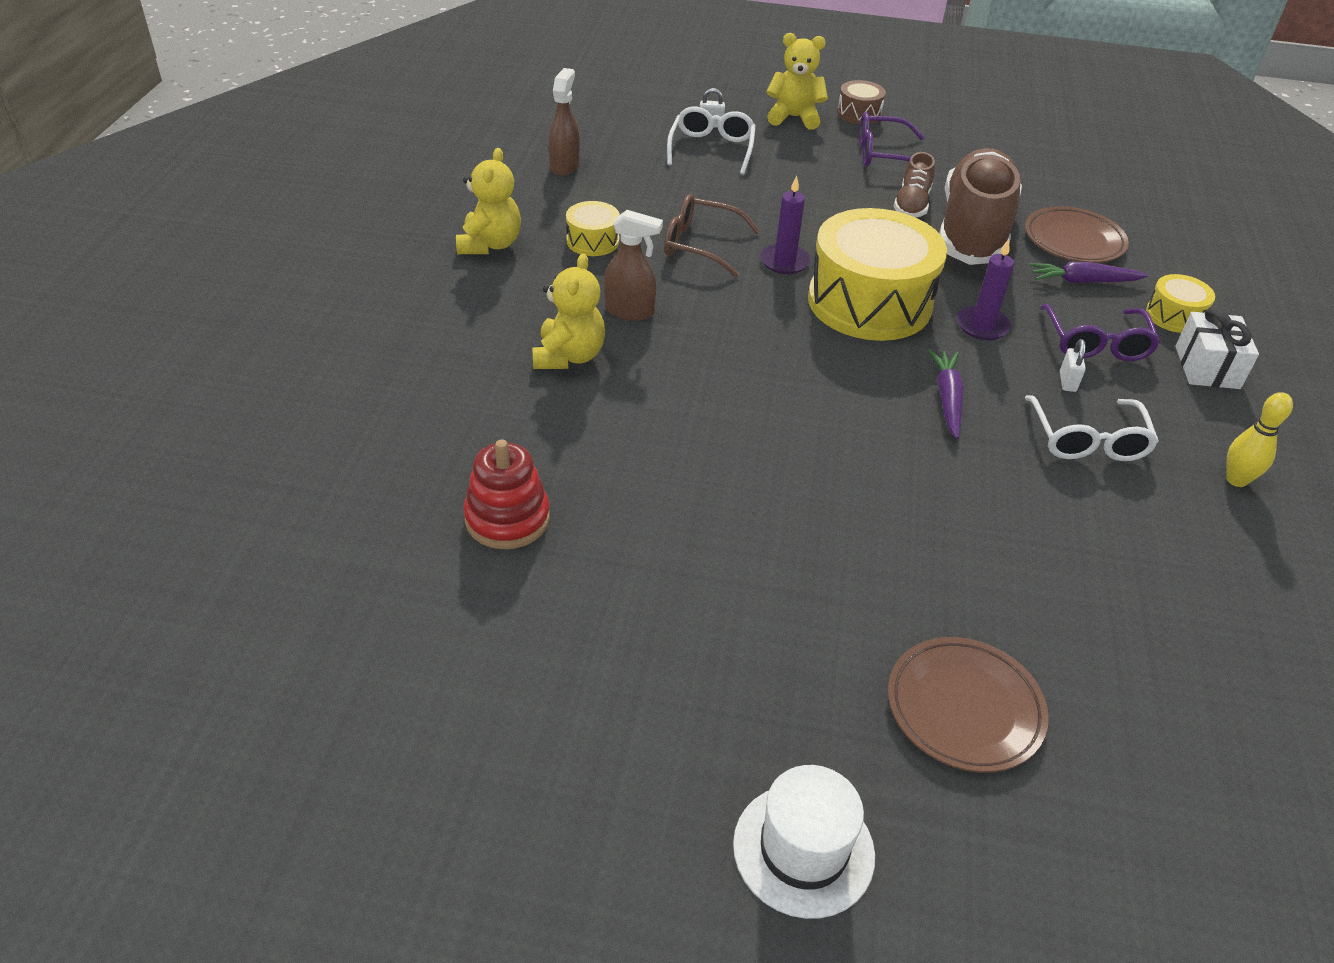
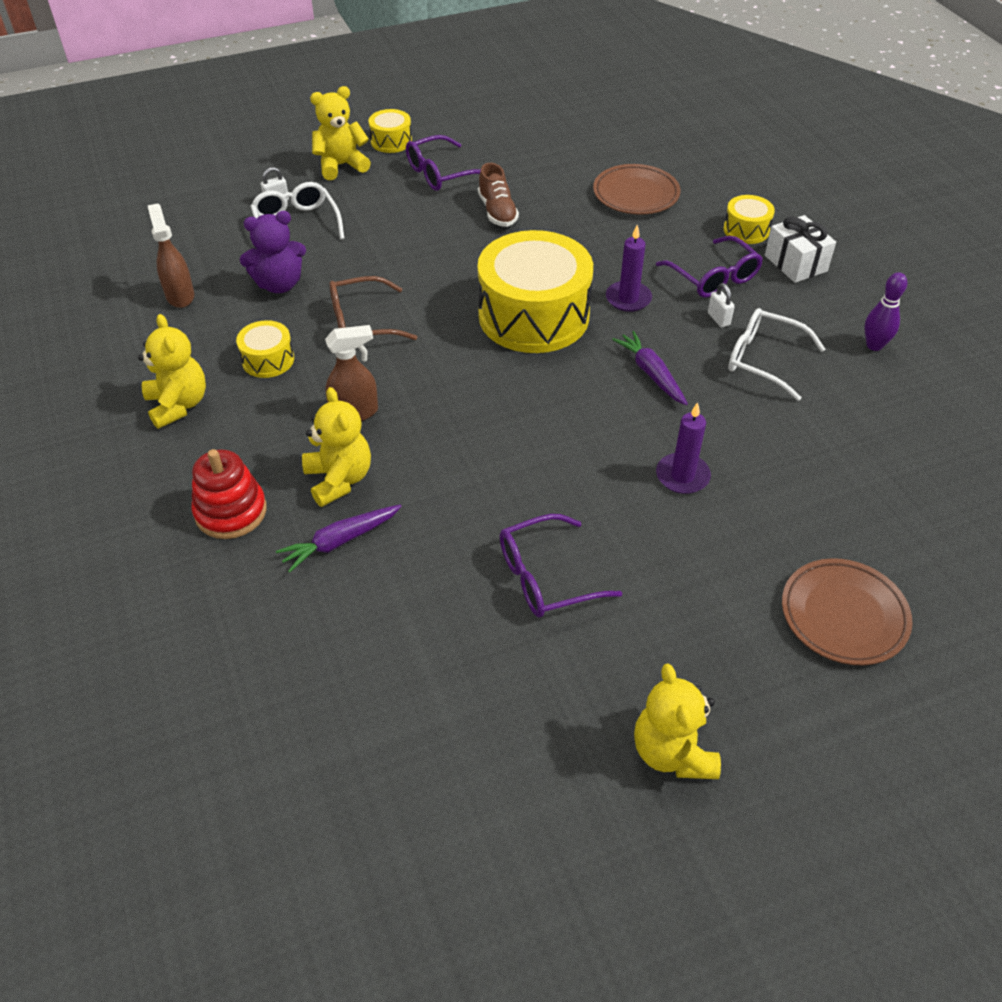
camera: 30 degrees left, 5 degrees up
red stacking toy [463,440,550,549] -> red stacking toy moved to [191,449,267,539]
white hat [733,765,875,919] -> none
purple candle [760,176,811,274] -> purple candle moved to [656,402,711,494]
brown drum [837,80,886,124] -> yellow drum [369,109,412,153]
brown shoe [939,148,1022,265] -> none
white glasses [1025,395,1159,461] -> white glasses turned 150 degrees clockwise [728,308,825,401]
purple carrot [1029,262,1149,283] -> purple carrot moved to [276,505,402,573]
yellow bowling pin [1226,392,1293,487] -> purple bowling pin [864,272,907,351]
none -> purple teddy bear [240,211,306,293]
none -> purple glasses [500,514,622,617]
none -> yellow teddy bear [634,664,721,779]

